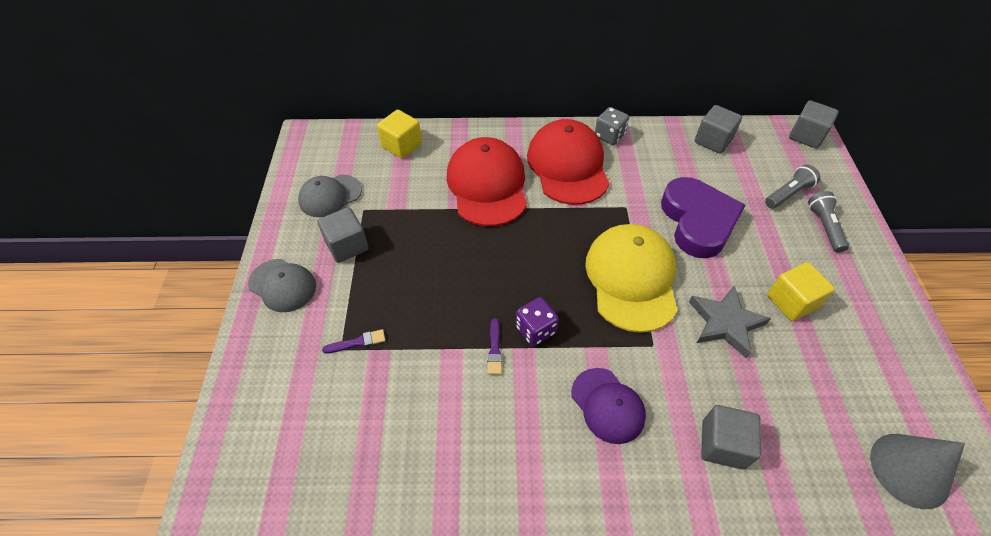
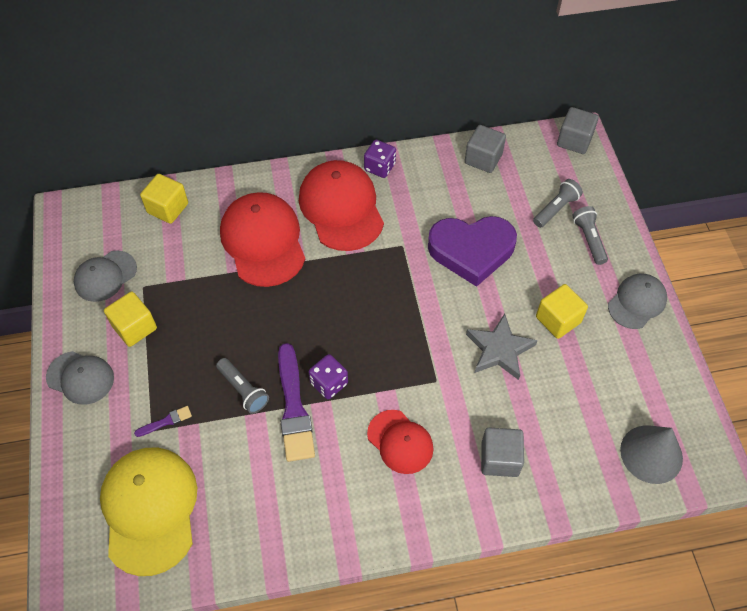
camera: 10 degrees left, 5 degrees up
grey cube [318,207,369,263] -> yellow cube [104,292,157,347]
purple brush [487,318,502,374] -> purple brush [278,343,315,462], size x2.23
purple cap [571,368,646,444] -> red cap [367,410,434,474]
yellow cap [585,224,678,333] -> yellow cap moved to [100,447,197,576]
grey dice [595,107,629,145] -> purple dice [364,140,396,178]
purple heart [661,177,746,258] -> purple heart turned 105 degrees clockwise [428,216,517,287]
none -> grey flashlight [216,358,269,414]
none -> grey cap [608,273,667,329]

